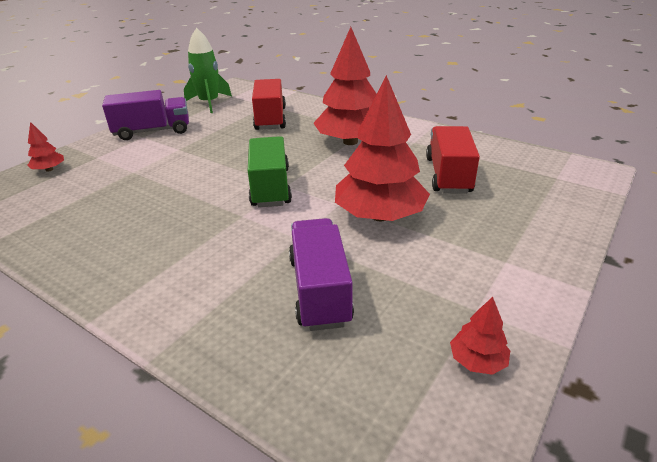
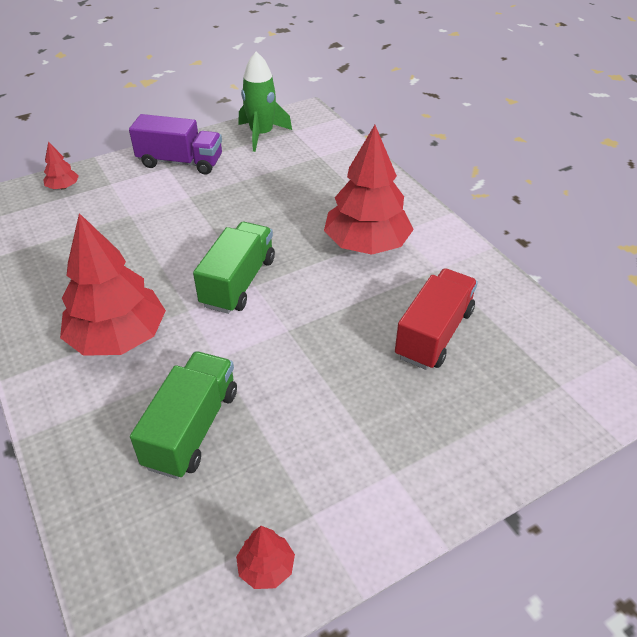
camera: 25 degrees right, 10 degrees up
red truck [252,79,286,130] -> none
purple truck [289,218,354,331] -> green truck [130,351,237,479]
red tree [335,75,430,221] -> red tree moved to [60,213,166,356]

